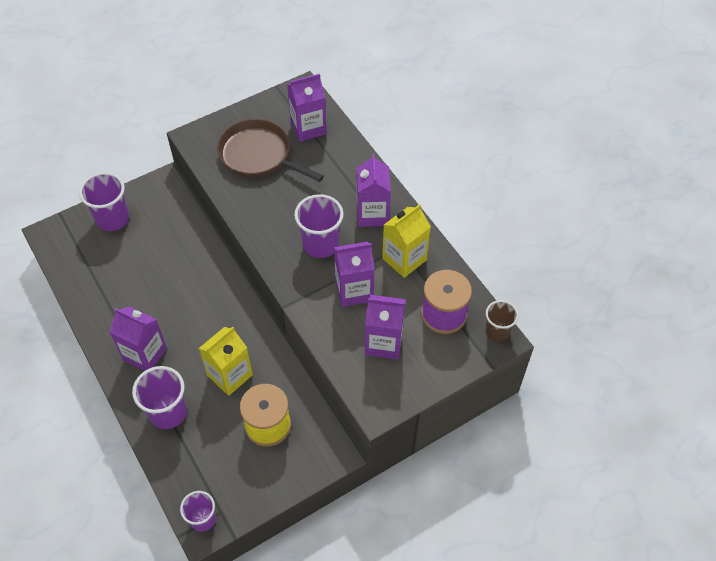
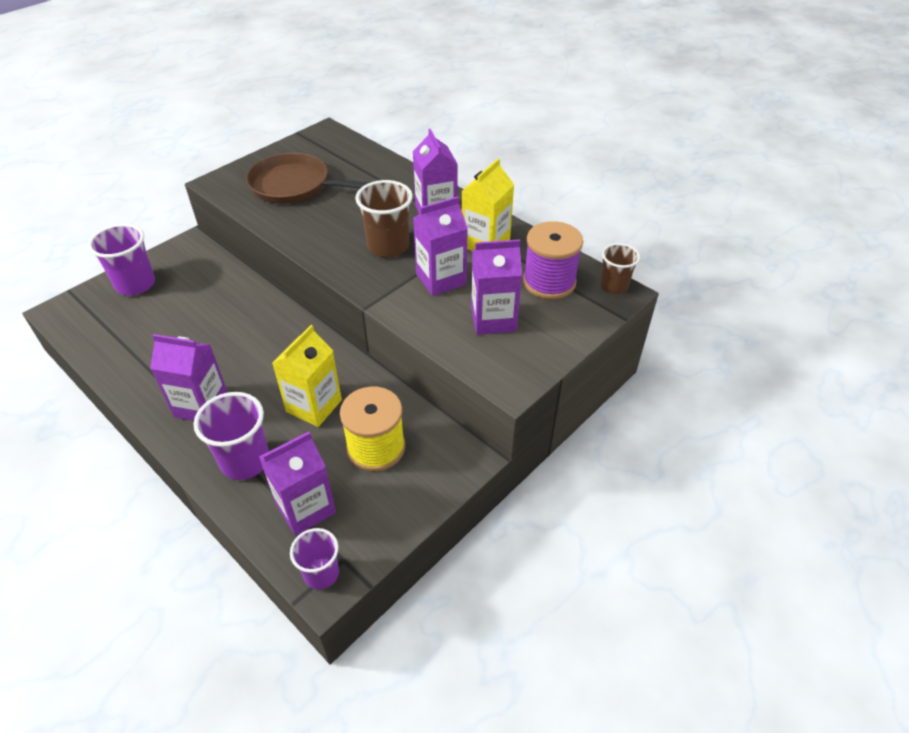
camera: 15 degrees left, 10 degrees down
purple carton [287,74,327,142] -> purple carton moved to [259,432,336,536]
purple cup [294,194,344,258] -> brown cup [355,180,413,258]

